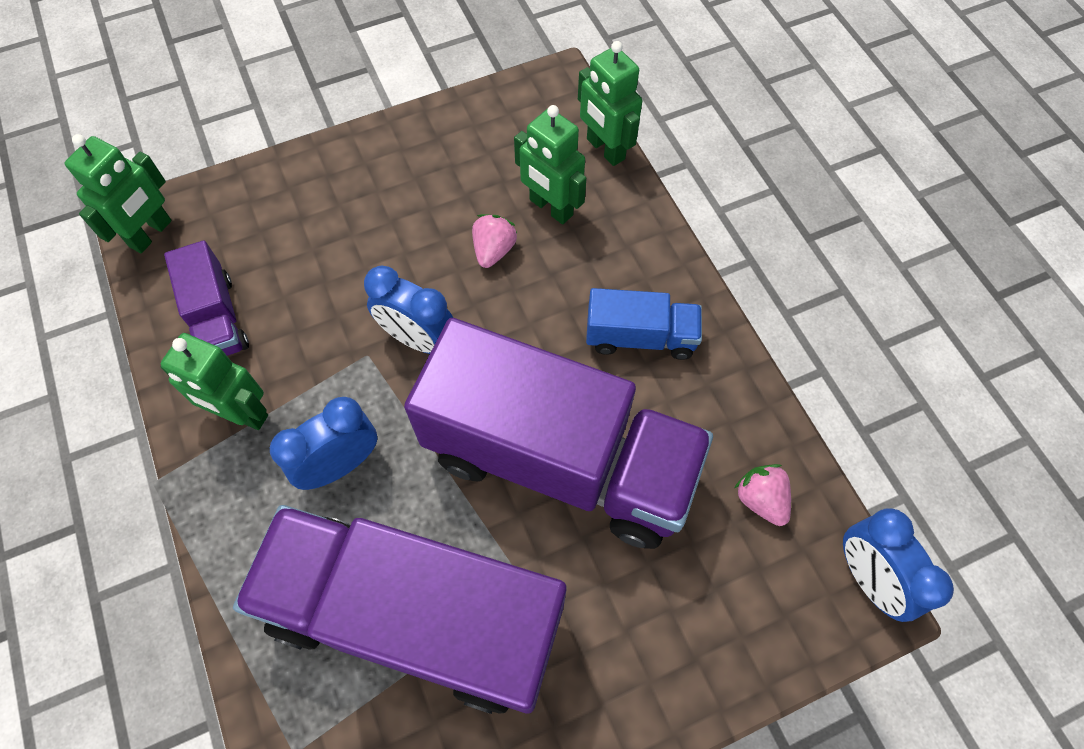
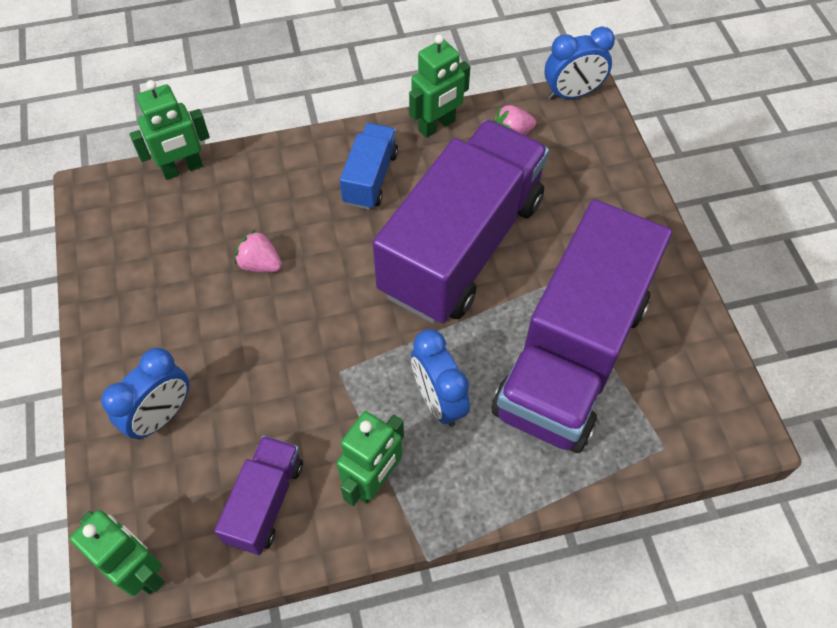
camera: 80 degrees left, 5 degrees down
purple truck [164,240,249,356] -> purple truck turned 60 degrees counterclockwise [214,435,303,555]
blue clock [364,266,453,354] -> blue clock moved to [101,348,189,440]
green robot [514,105,587,224] -> green robot moved to [409,34,470,138]

